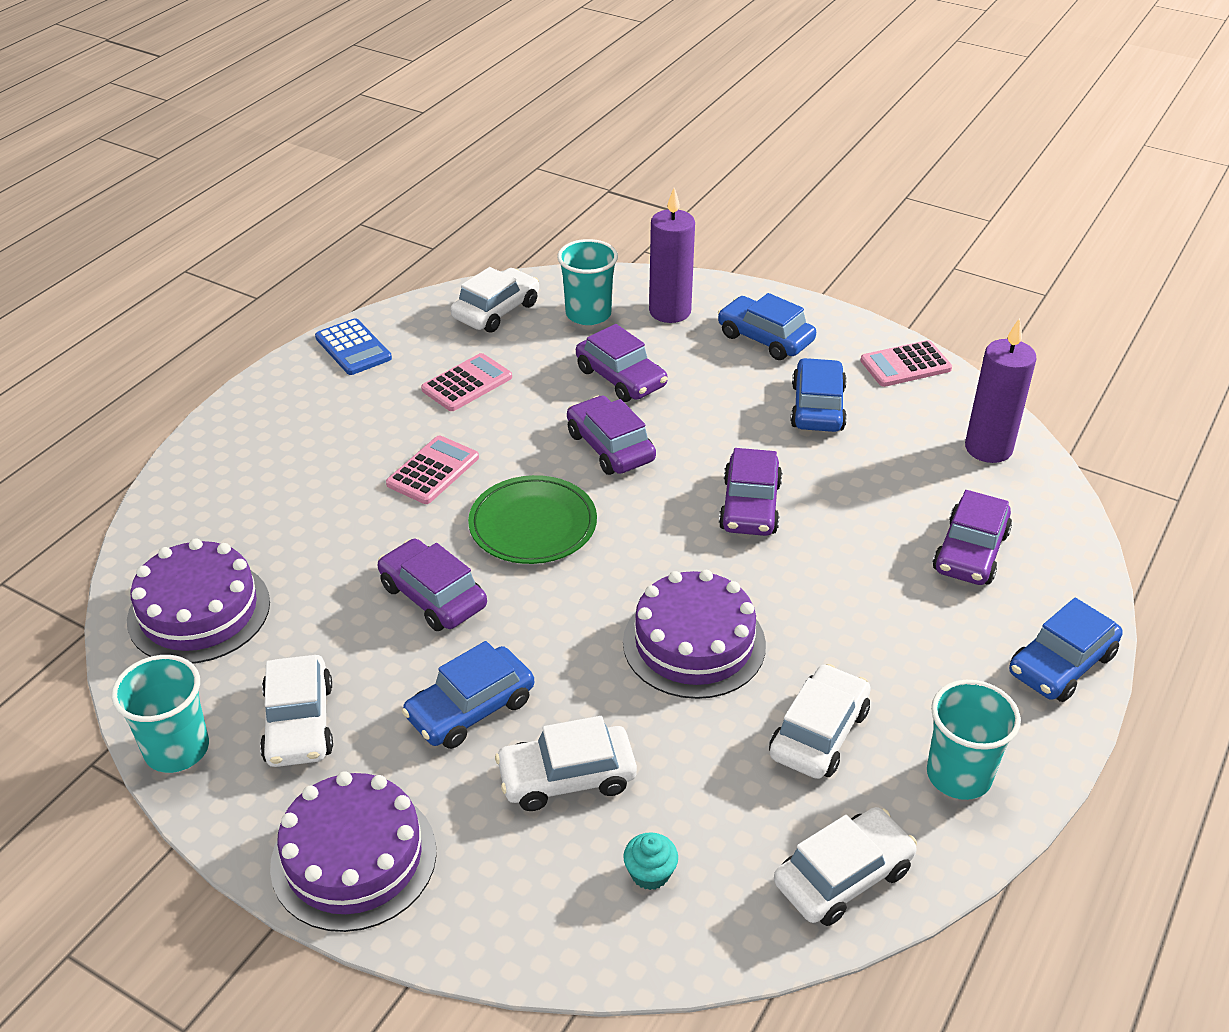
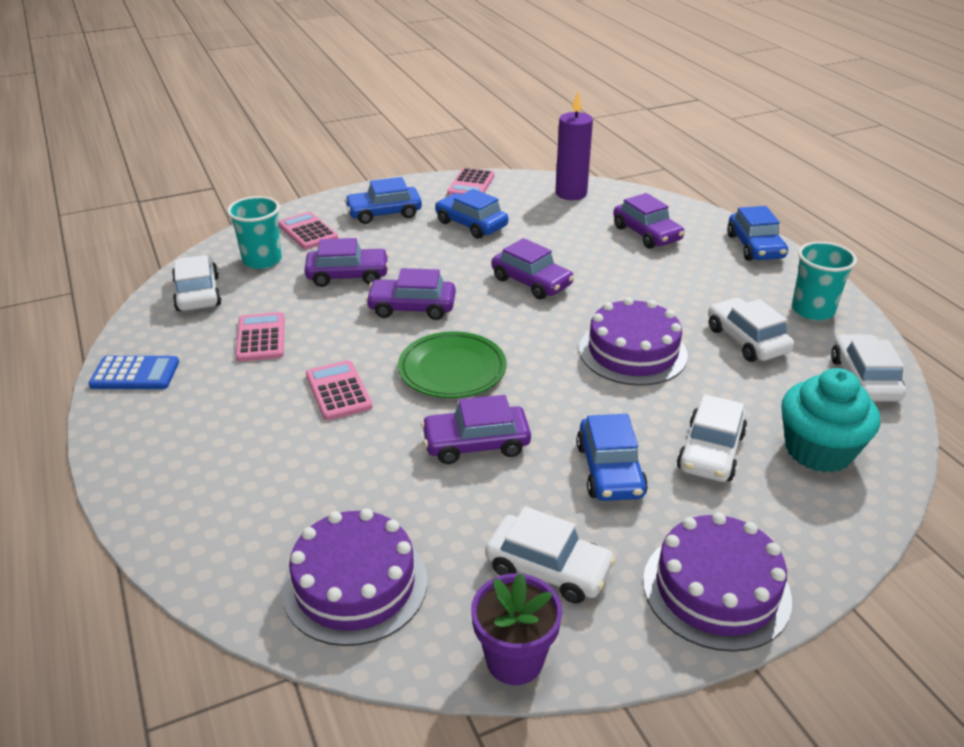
camera: 55 degrees left, 5 degrees down
turquoise cup [112,655,209,773] -> purple flower pot [471,573,562,685]
turquoise cupcake [623,832,678,890] -> turquoise cupcake [781,368,880,473], size x2.27
purple candle [649,188,695,323] -> pink calculator [278,212,338,249]

